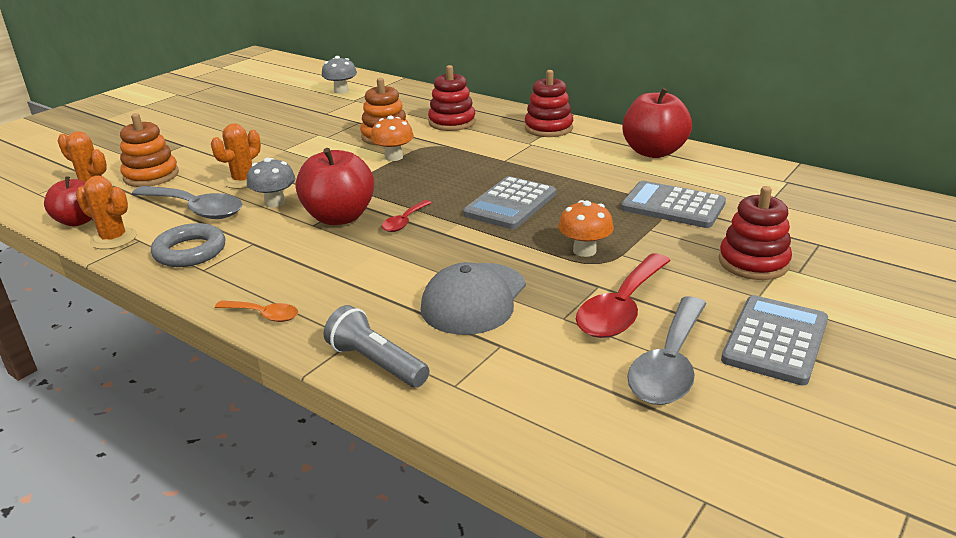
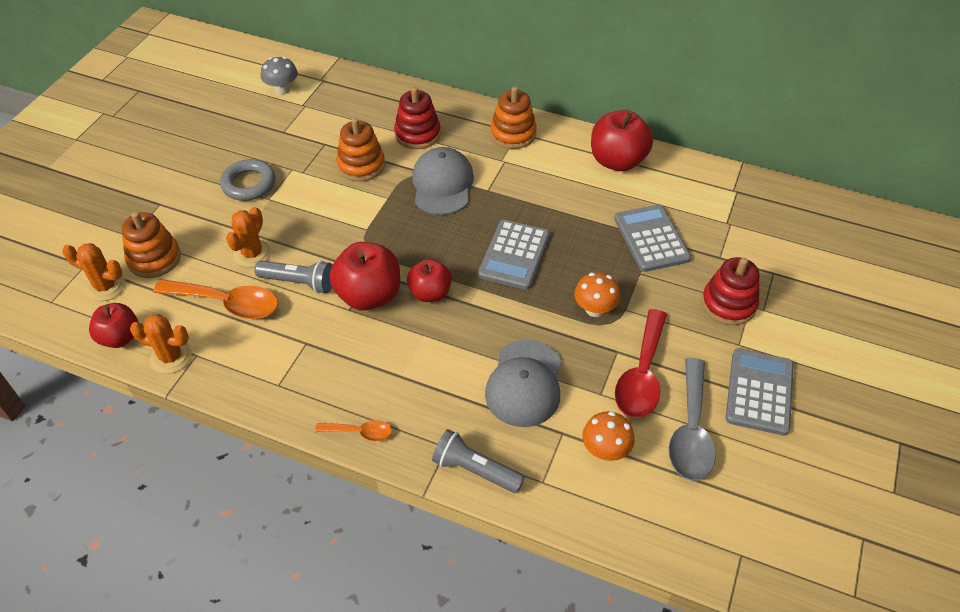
camera: 15 degrees left, 20 degrees up
grey spoon [132,186,243,219] -> orange spoon [153,279,279,319]
grey ring [151,223,225,267] -> grey ring moved to [220,159,275,201]
grey mushroom [247,158,296,208] -> grey flashlight [255,261,332,293]
orange mushroom [371,115,414,161] -> orange mushroom moved to [582,411,635,461]
red spoon [382,200,432,232] -> red apple [407,259,452,302]
red stacking toy [525,70,573,137] -> orange stacking toy [490,87,537,149]
grey calculator [621,181,726,228] -> grey calculator turned 60 degrees clockwise [614,205,691,272]
none -> grey cap [412,147,474,215]

